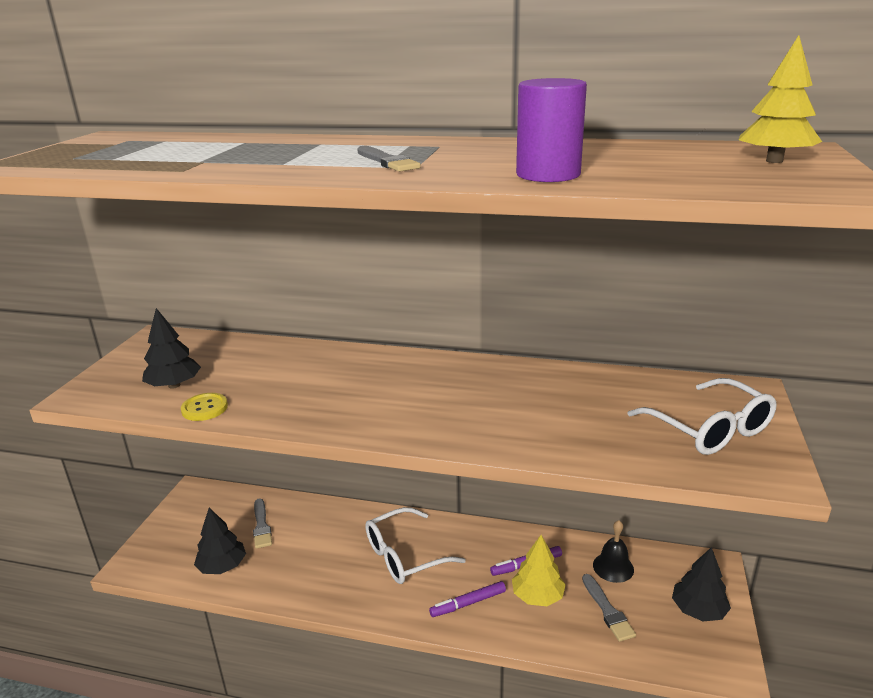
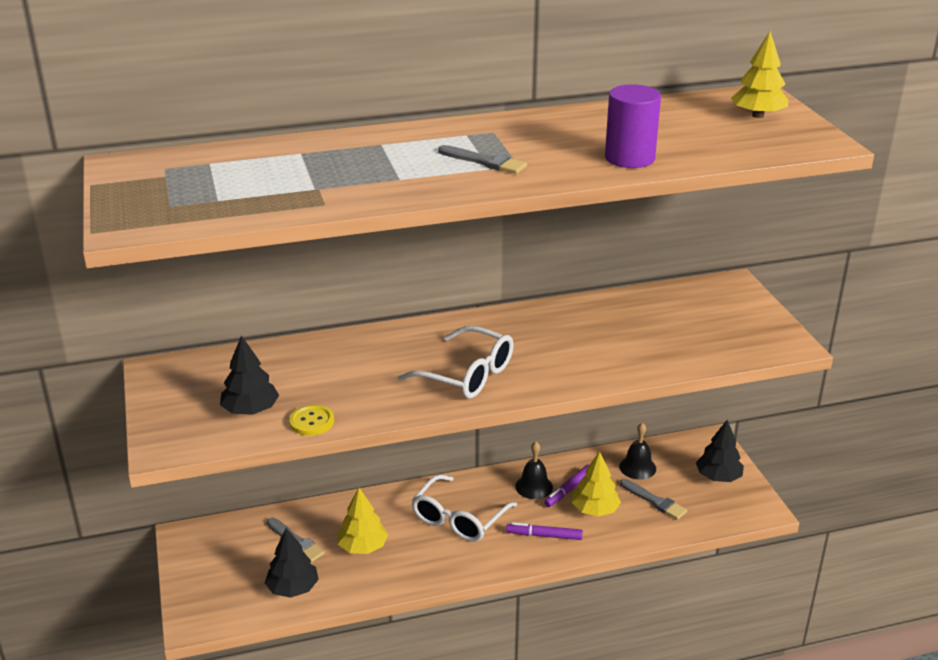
camera: 30 degrees left, 5 degrees up
purple marker [429,581,506,617] -> purple marker turned 60 degrees clockwise [506,522,583,540]
white glasses [627,378,777,455] -> white glasses moved to [398,326,514,399]
none -> yellow tree [338,488,388,554]
none -> black bell [515,442,553,499]

